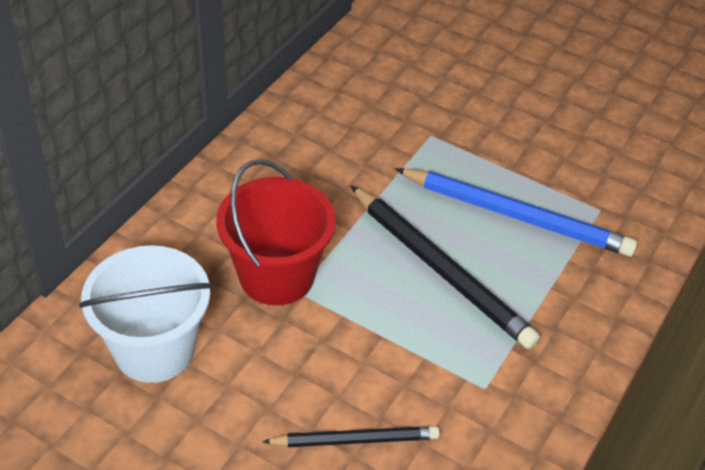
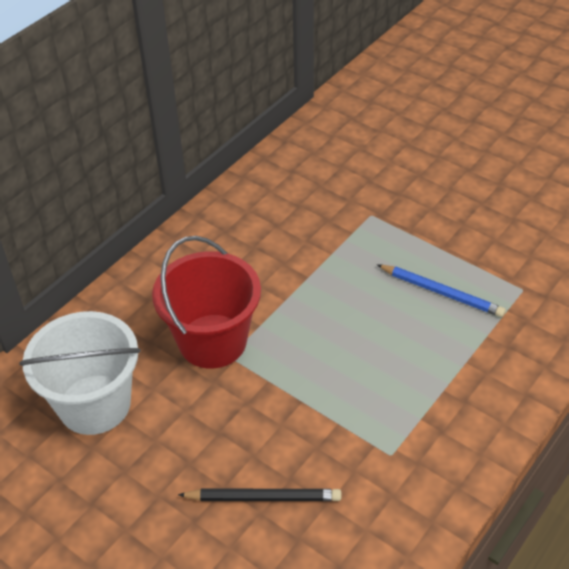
camera: 10 degrees right, 0 degrees up
black pencil [351,186,540,349] -> none
blue pencil [395,168,638,257] -> blue pencil [377,264,506,317], size x0.59

